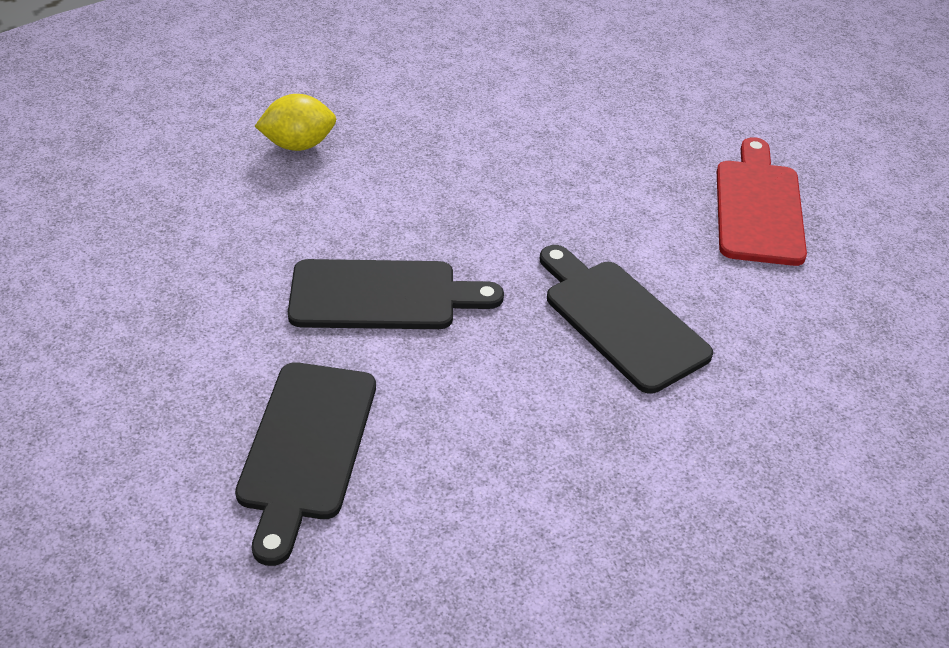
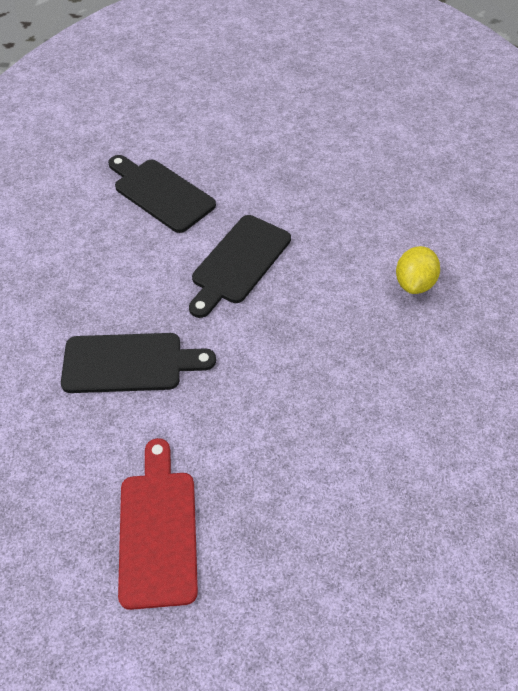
camera: 125 degrees right, 10 degrees up
red cutting board [717,137,807,266] -> red cutting board turned 135 degrees counterclockwise [118,438,198,610]

